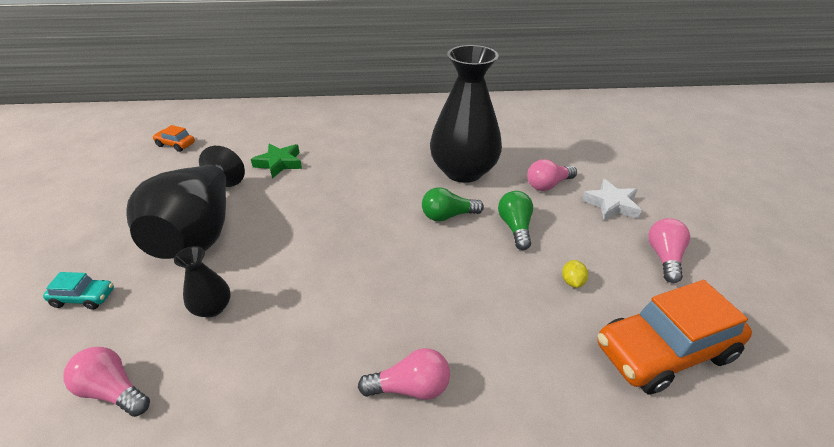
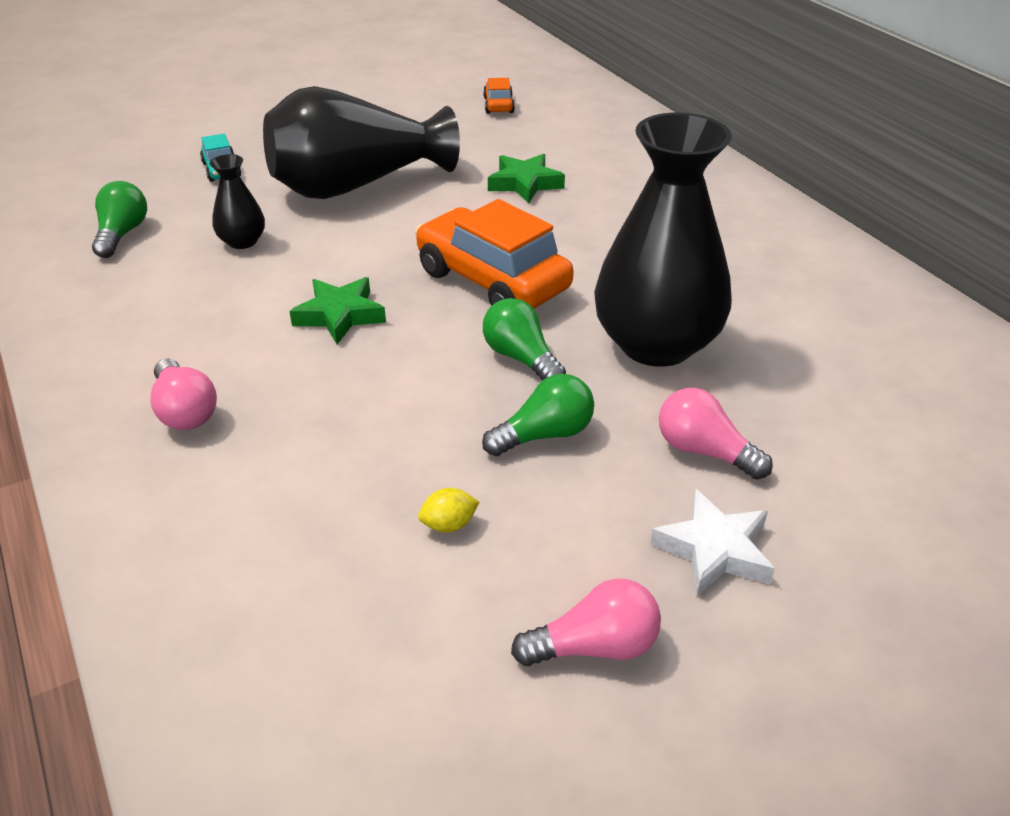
camera: 65 degrees right, 0 degrees up
pink light bulb [63,347,150,417] -> green light bulb [92,181,147,258]
orange car [598,280,752,394] -> orange car moved to [415,199,574,309]
none -> green star [289,277,386,344]

